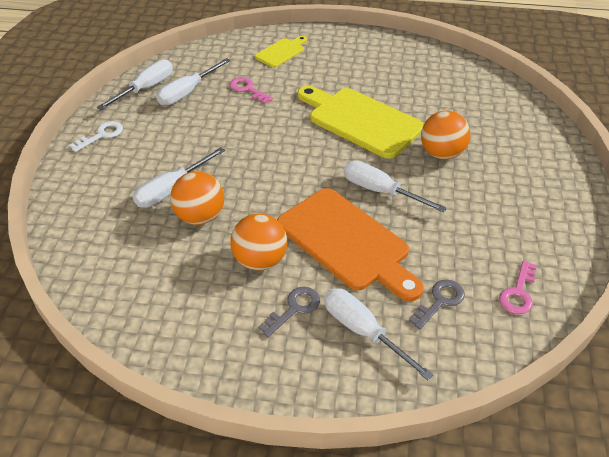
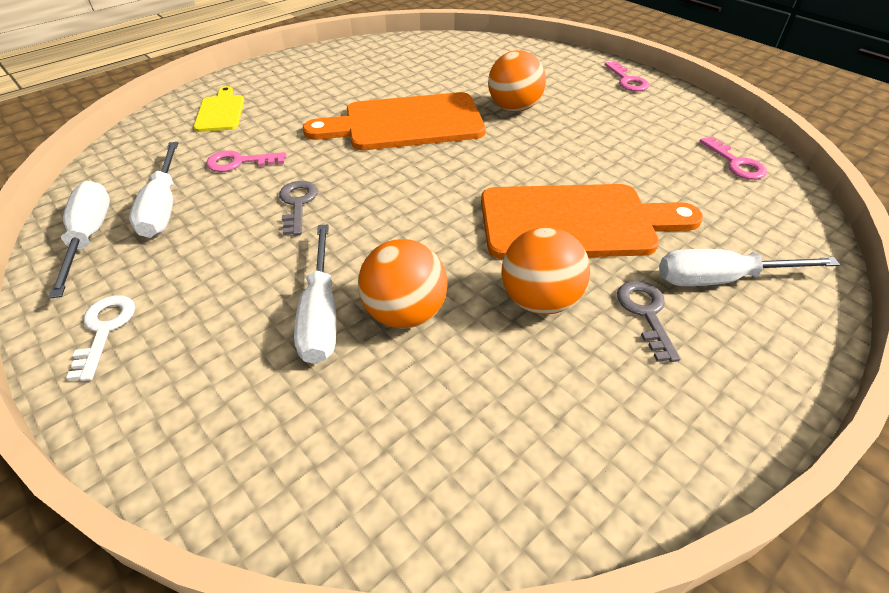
camera: 50 degrees left, 0 degrees up
yellow cutting board [298,85,424,159] -> orange cutting board [303,92,486,150]
white screwdriver [344,161,447,213] -> none
grey key [409,279,465,329] -> grey key moved to [279,181,318,235]
none -> pink key [605,62,649,92]

